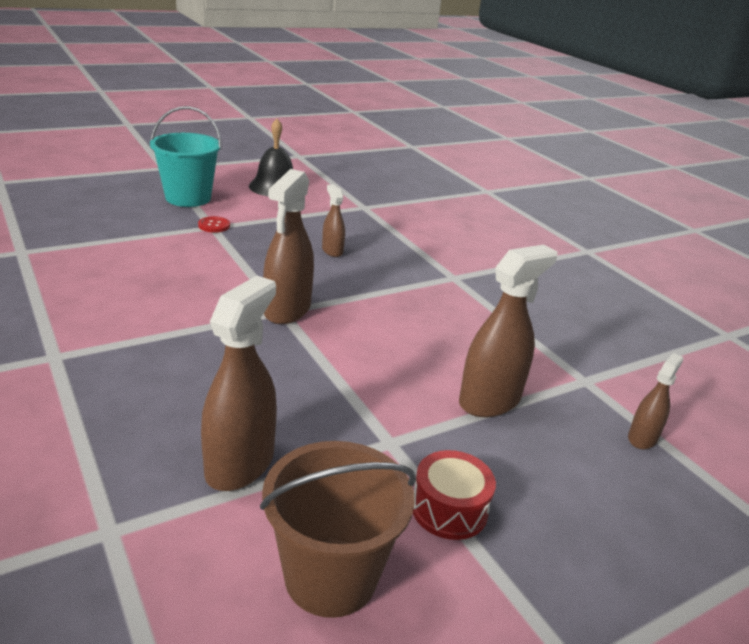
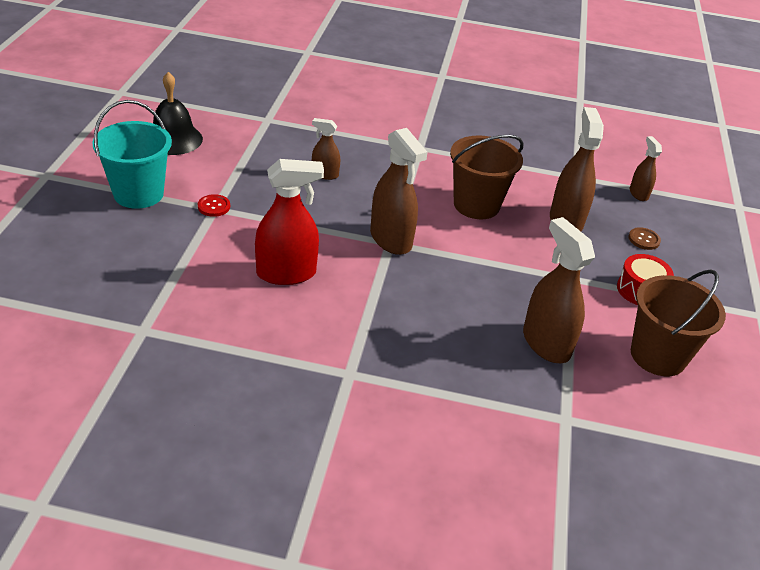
camera: 50 degrees left, 10 degrees up
none -> red spray bottle [255,159,324,285]
none -> brown bucket [450,135,524,219]
none -> brown button [628,227,661,250]

